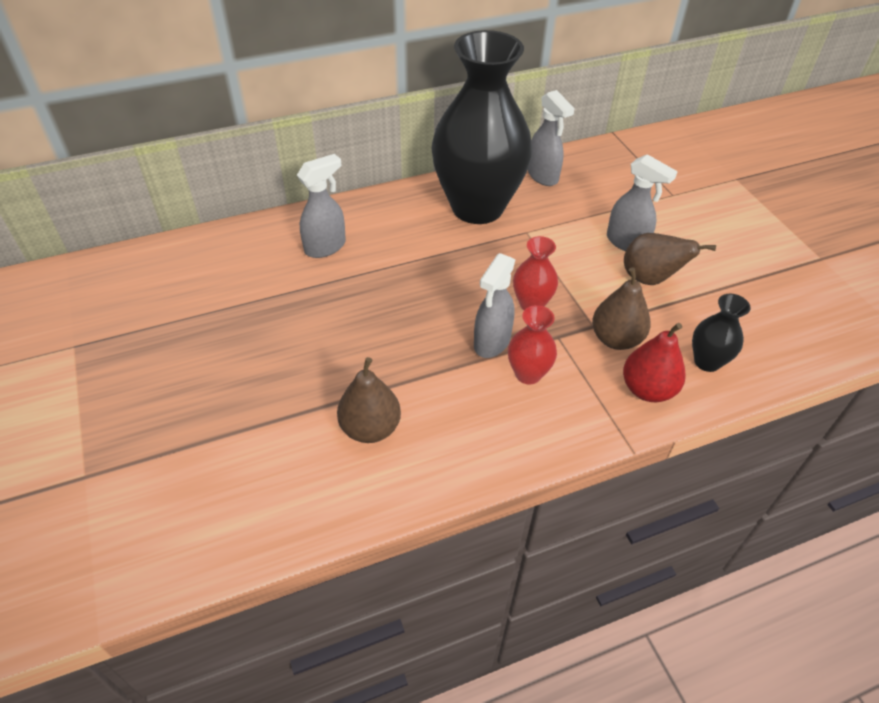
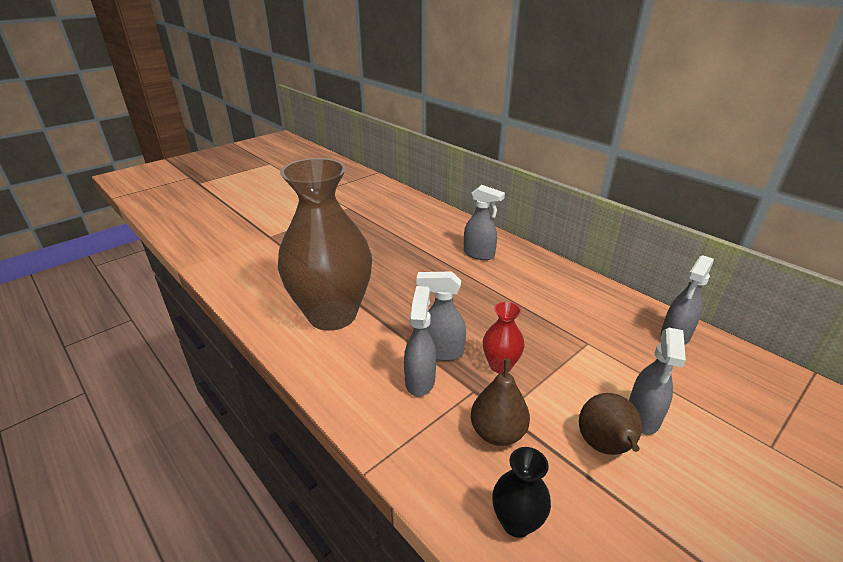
camera: 70 degrees right, 15 degrees down
brown pear [337,357,401,443] -> brown vase [278,158,372,331]
black vase [432,30,532,224] -> none
red vase [508,305,557,384] -> grey spray bottle [404,286,436,397]
red pear [623,323,686,402] -> none

